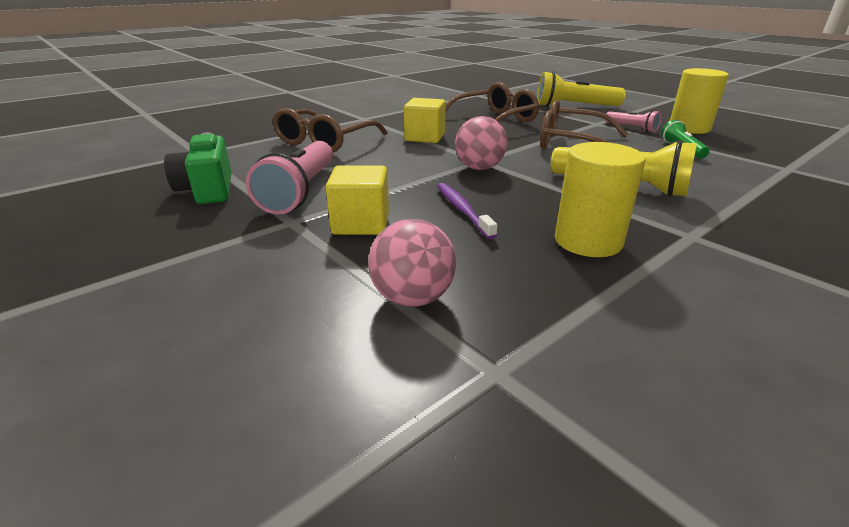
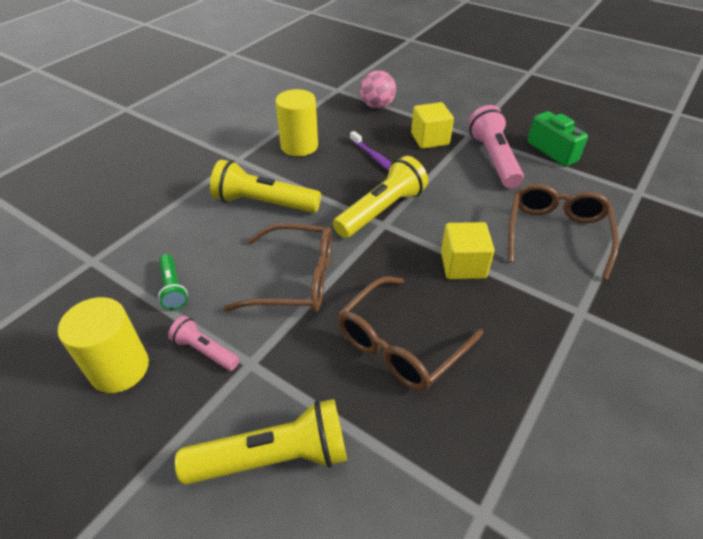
camera: 165 degrees right, 15 degrees up
pink ball [455,116,507,170] -> yellow flashlight [333,156,428,238]

